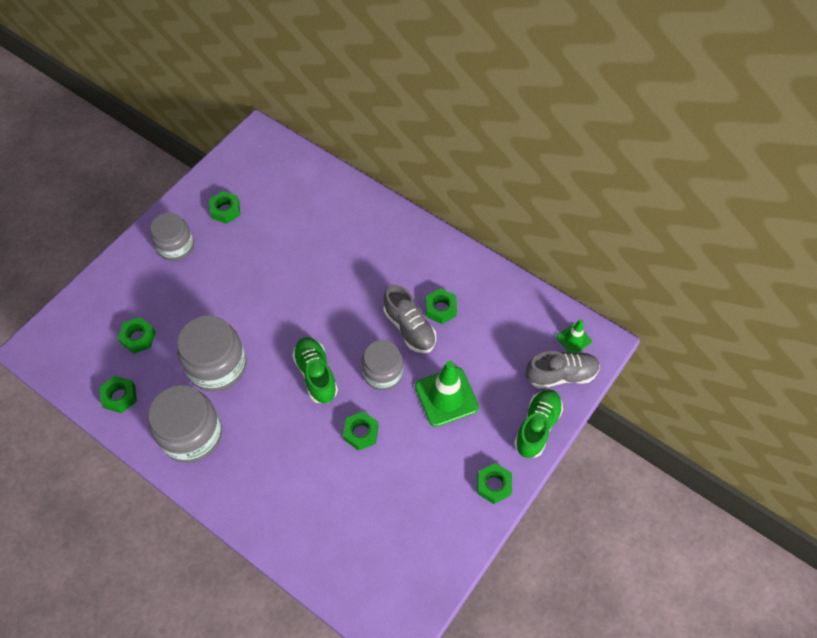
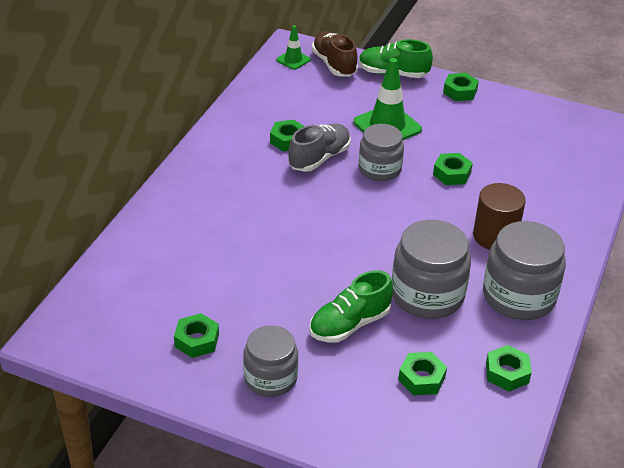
camera: 105 degrees left, 20 degrees down
green shoe [292,337,338,404] -> green shoe moved to [309,270,393,343]
grey shoe [526,351,600,388] -> brown shoe [312,31,358,77]
none -> brown cylinder [473,183,526,250]

